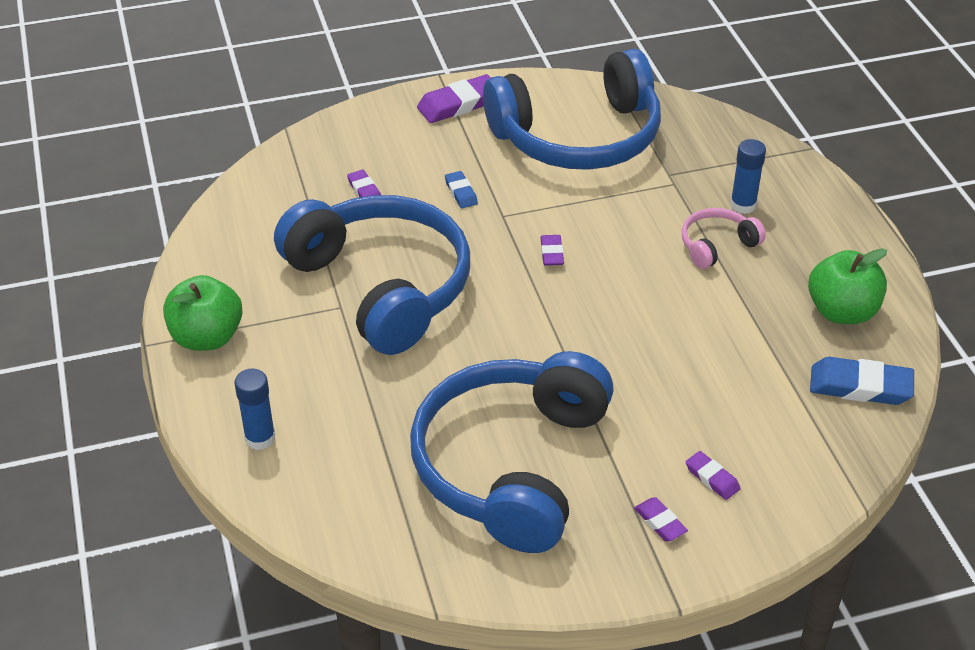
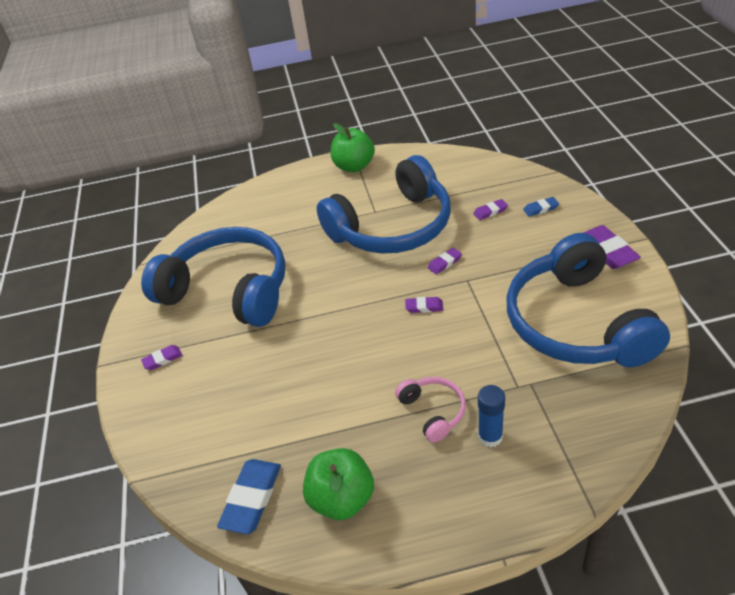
camera: 100 degrees right, 0 degrees up
blue glue stick [235,369,275,450] -> none
blue eraser [445,171,478,208] -> blue eraser moved to [523,197,559,217]
purple eraser [686,451,741,500] -> purple eraser moved to [428,248,462,274]

